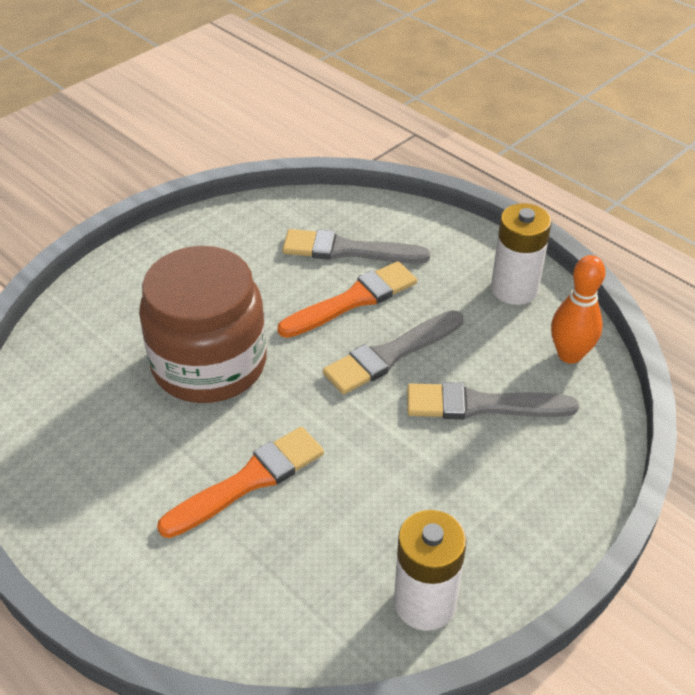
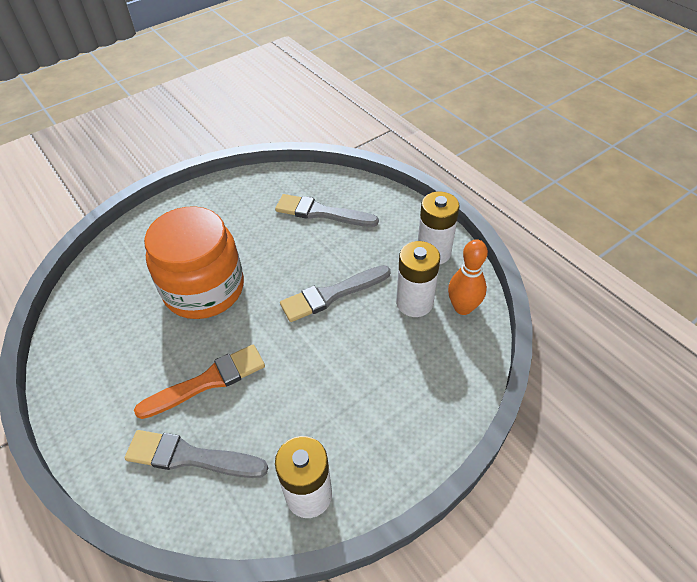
camera: 10 degrees right, 5 degrees up
brown jar [139,246,267,403] -> orange jar [144,206,244,319]
orange brush [277,261,417,338] -> none
grey brush [407,382,579,419] -> grey brush moved to [125,430,268,478]
none -> white battery [396,241,440,317]

